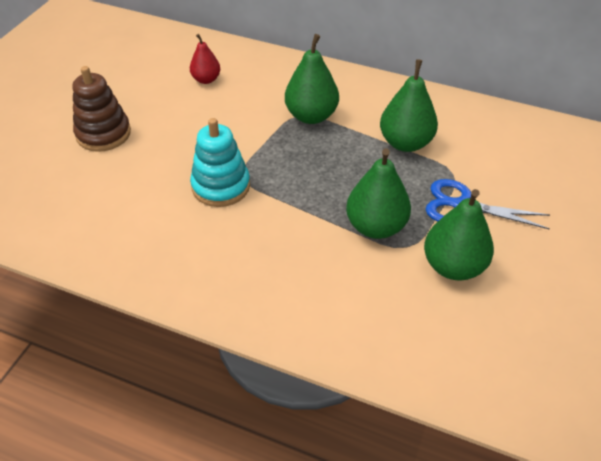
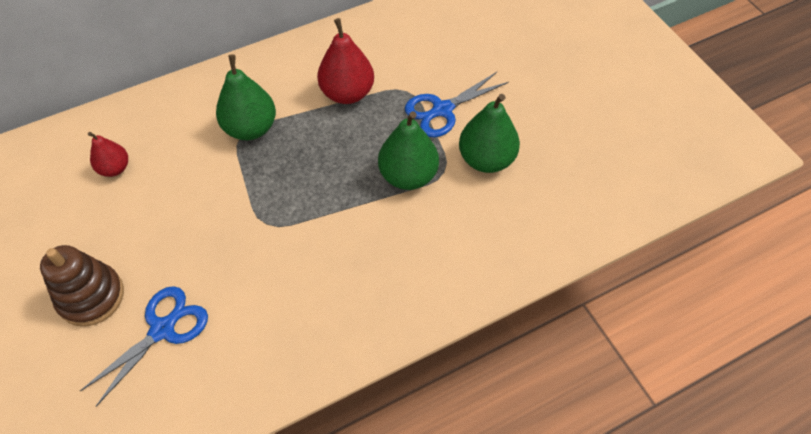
camera: 50 degrees left, 10 degrees up
turquoise stacking toy [190,118,250,207] -> none
green pear [380,59,438,152] -> red pear [317,18,374,104]
none -> blue scissors [80,286,208,407]

